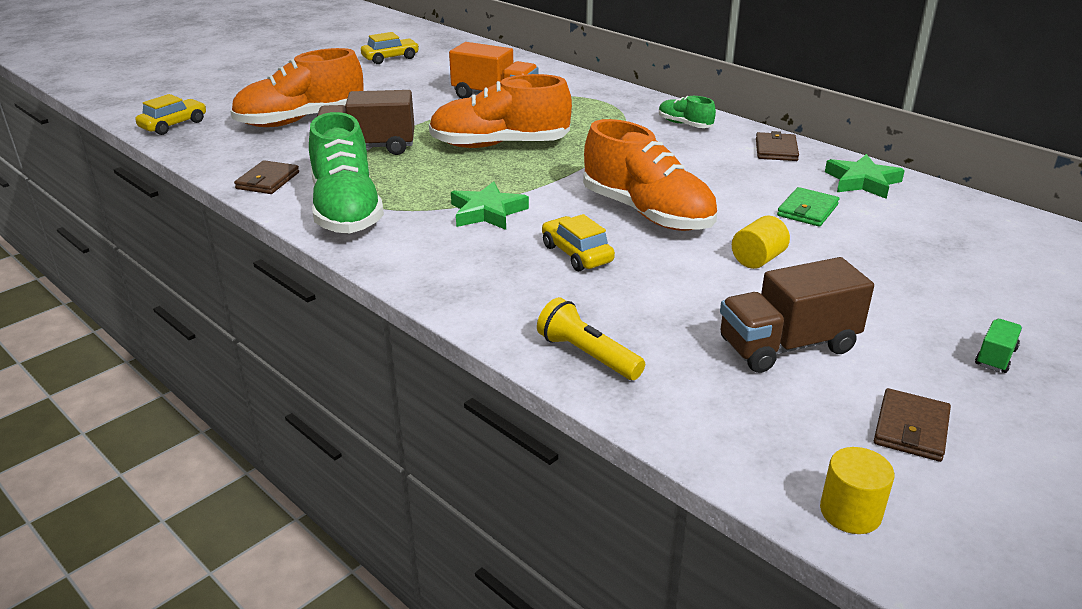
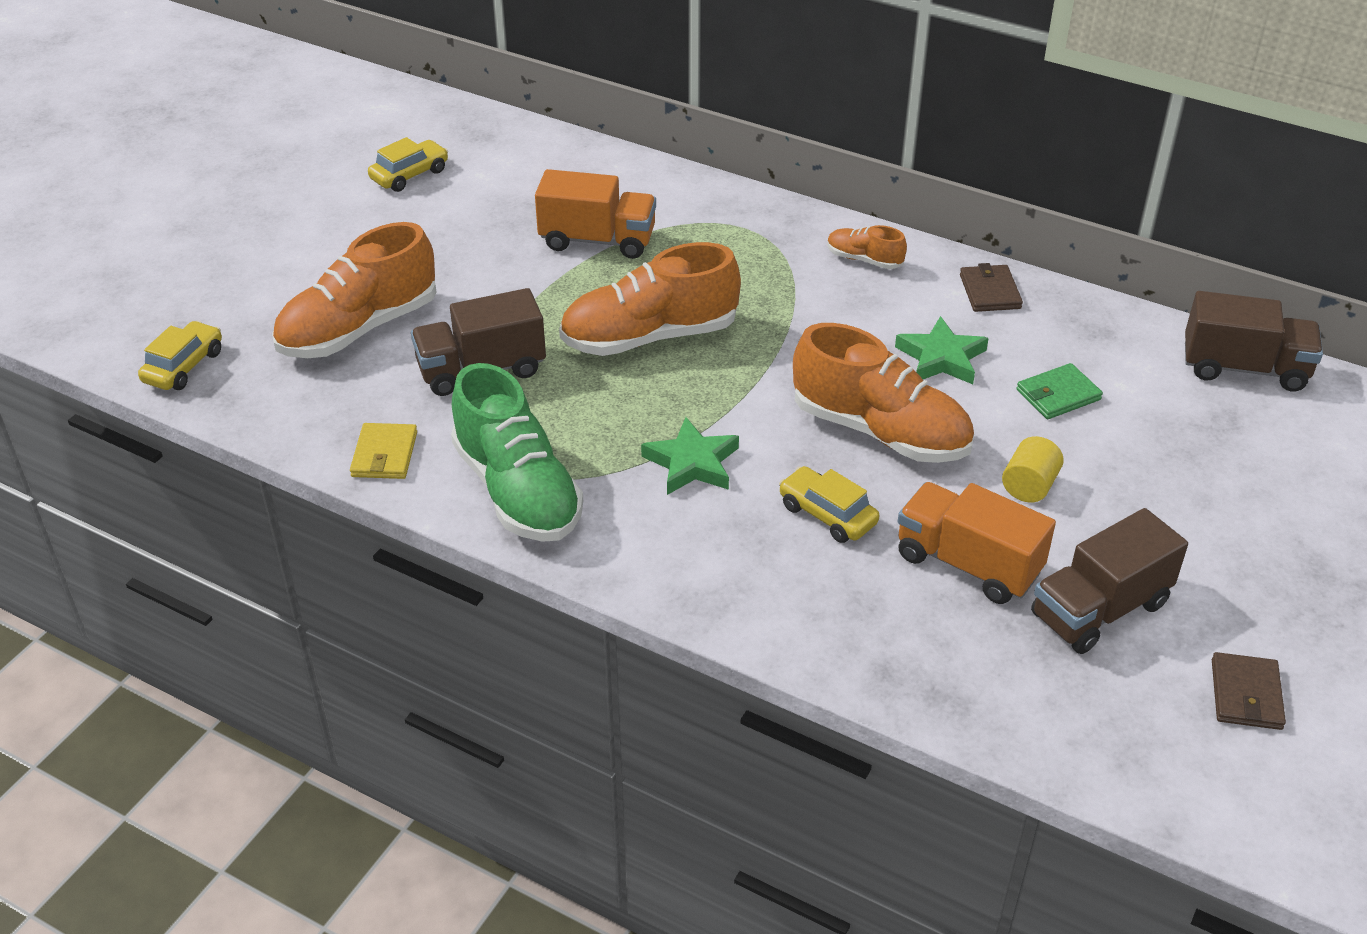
camera: 15 degrees left, 10 degrees up
brown wallet [234,160,299,194] -> yellow wallet [350,423,417,479]
yellow flashlight [537,297,645,380] -> none
green shoe [659,96,716,128] -> orange shoe [827,225,907,269]
green wallet [777,187,839,227] -> green wallet turned 45 degrees clockwise [1016,363,1103,419]
yellow cylinder [820,447,894,534] -> none
green star [825,154,905,199] -> green star moved to [895,316,989,384]
green truck [975,319,1022,373] -> none
none -> orange truck [898,482,1056,604]
none -> brown truck [1185,291,1323,392]

